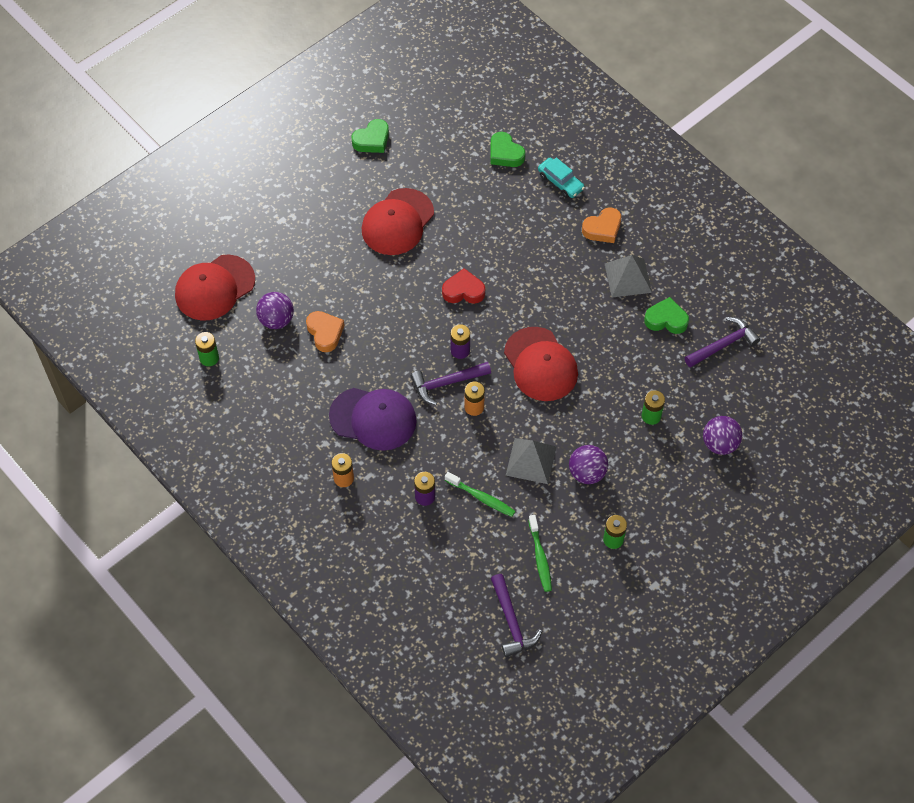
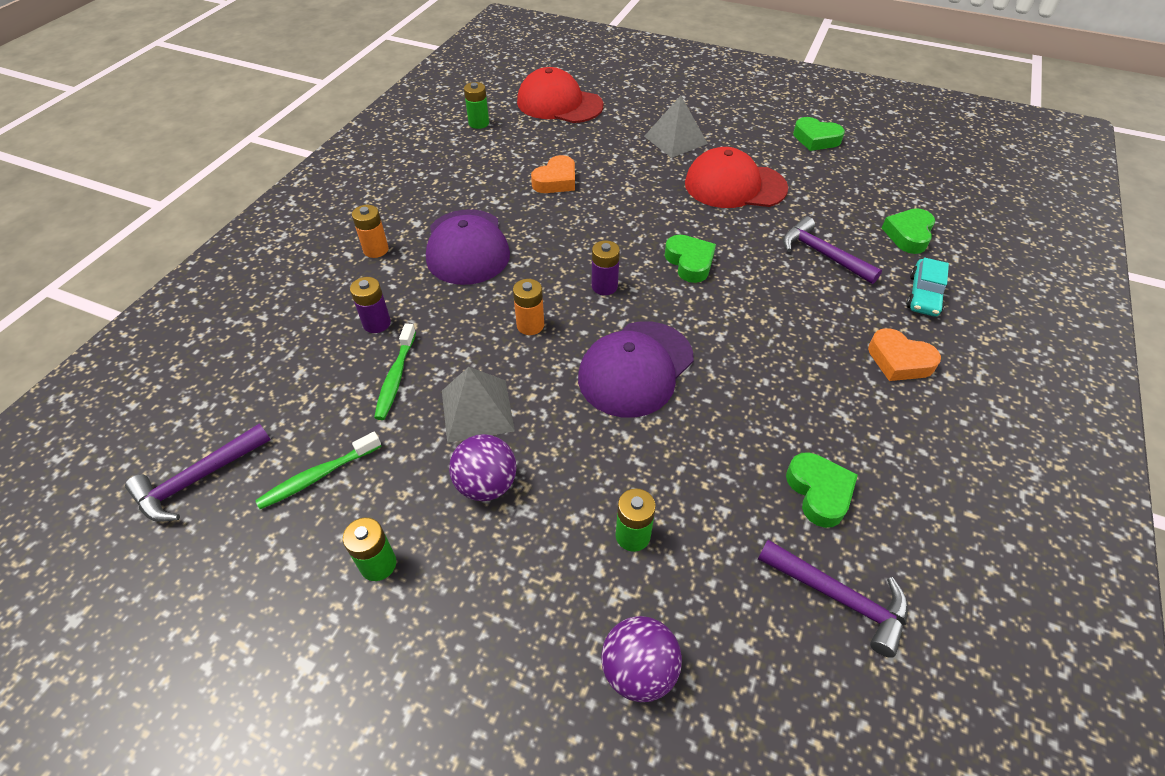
camera: 65 degrees right, 10 degrees down
purple ball [256,292,294,329] -> none
purple hammer [410,362,491,405] -> purple hammer moved to [783,216,882,284]
red heart [442,268,485,304] -> green heart [664,235,716,283]
red cap [504,327,578,401] -> purple cap [578,321,694,418]
grey pyramid [605,255,652,297] -> grey pyramid moved to [644,96,708,158]

